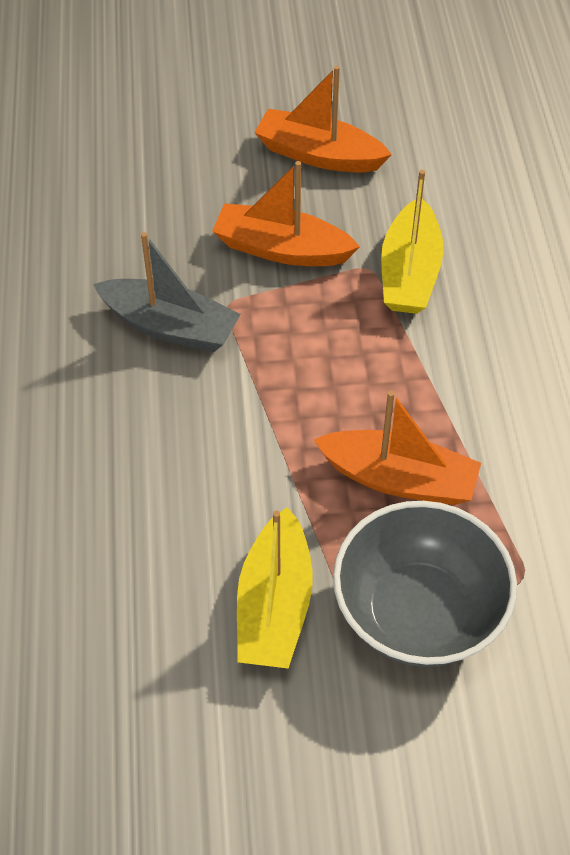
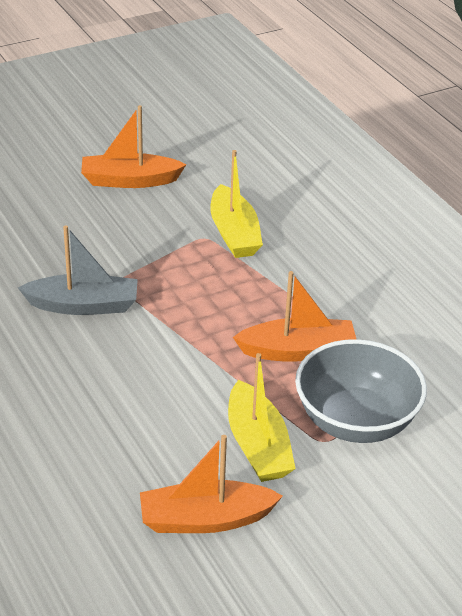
camera: 25 degrees left, 15 degrees down
orange boat [212,161,360,266] -> orange boat moved to [140,435,283,533]

